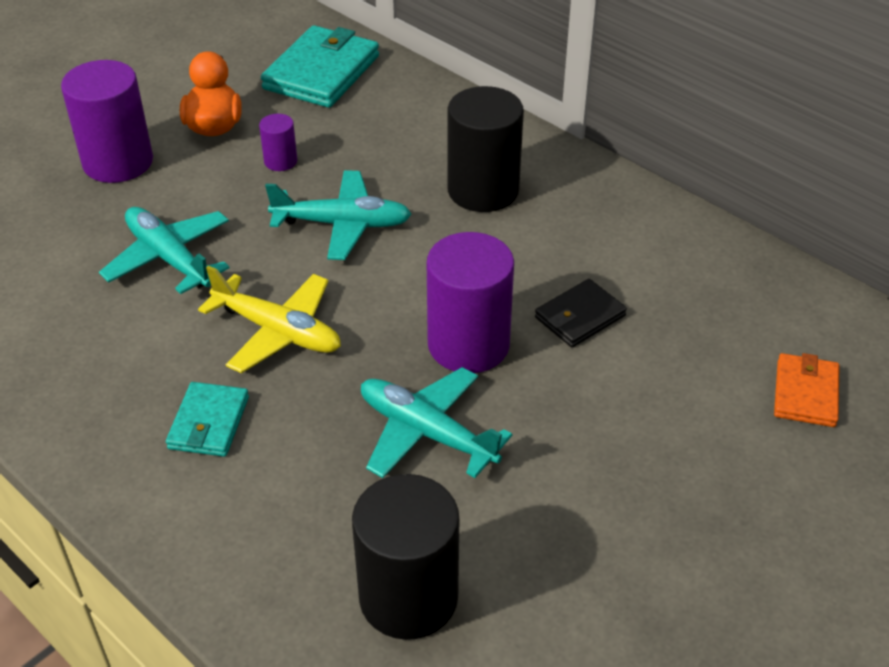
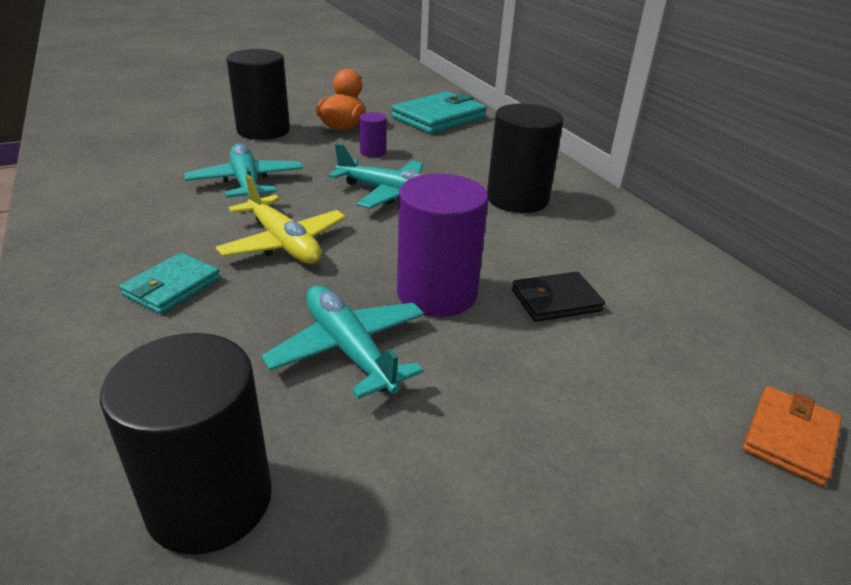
camera: 20 degrees right, 10 degrees down
purple cylinder [61,60,153,183] -> black cylinder [226,49,290,140]

